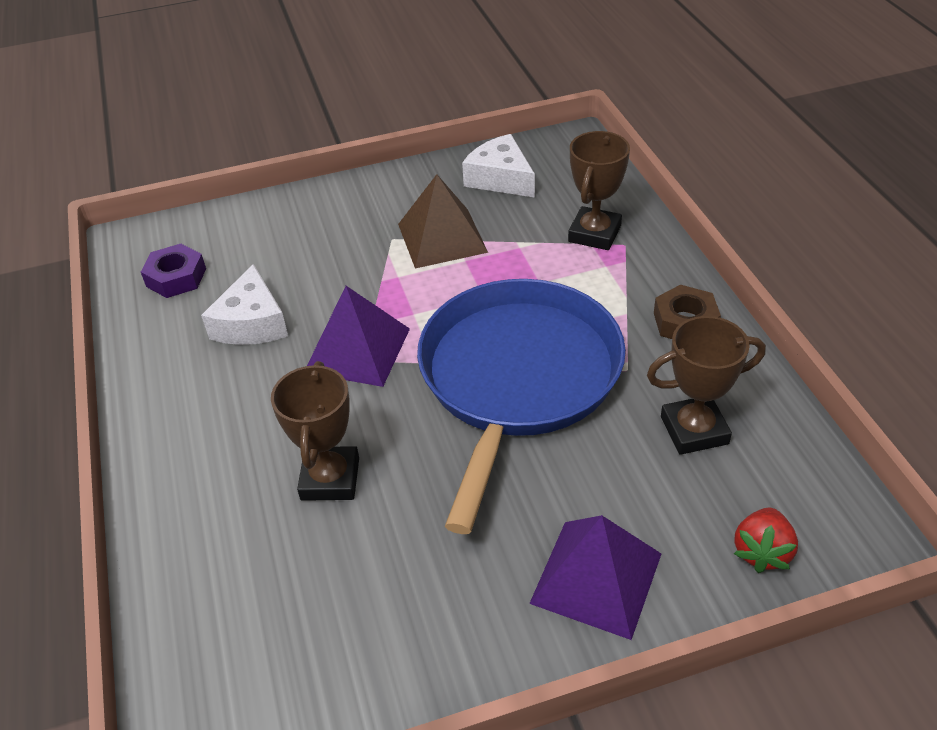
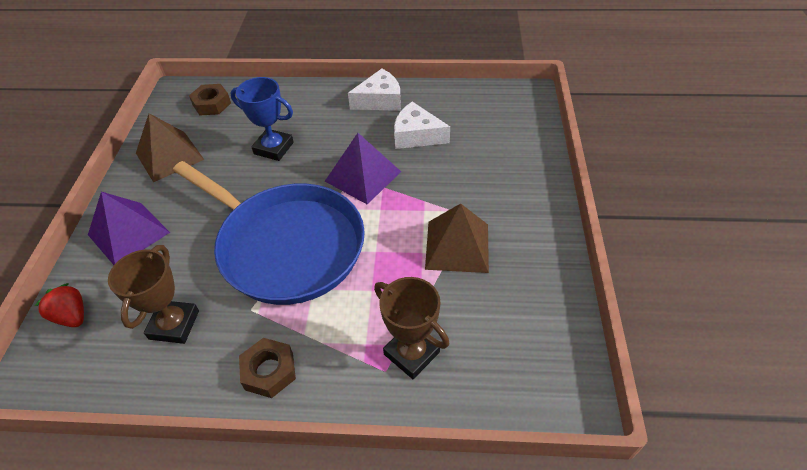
camera: 110 degrees right, 5 degrees up
purple nut [141,244,206,298] -> none
brown trophy [271,361,359,501] -> blue trophy [230,77,294,161]
white cheese [462,134,535,198] -> white cheese moved to [348,69,401,111]
none -> brown pyramid [136,113,204,182]
none -> brown nut [189,84,231,116]

